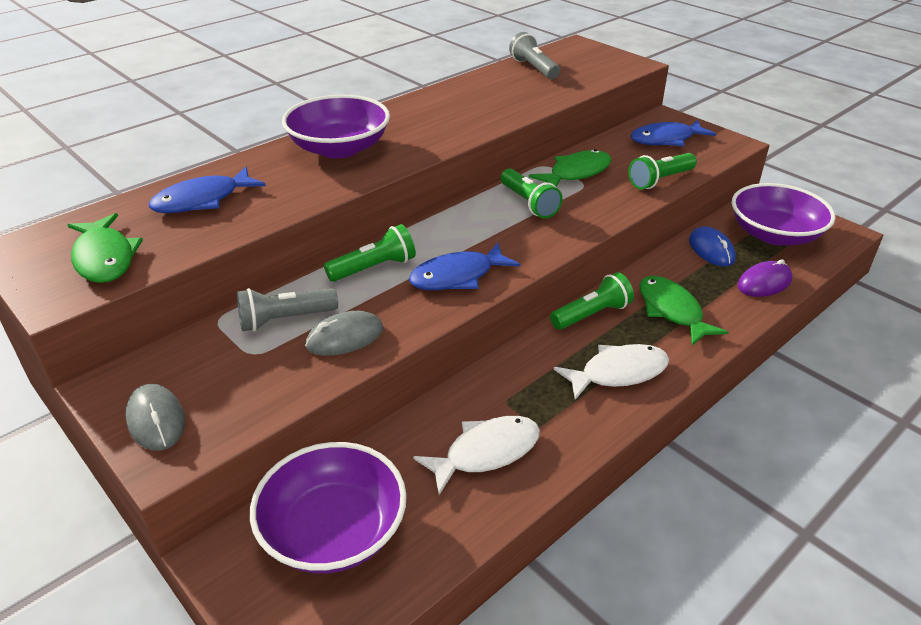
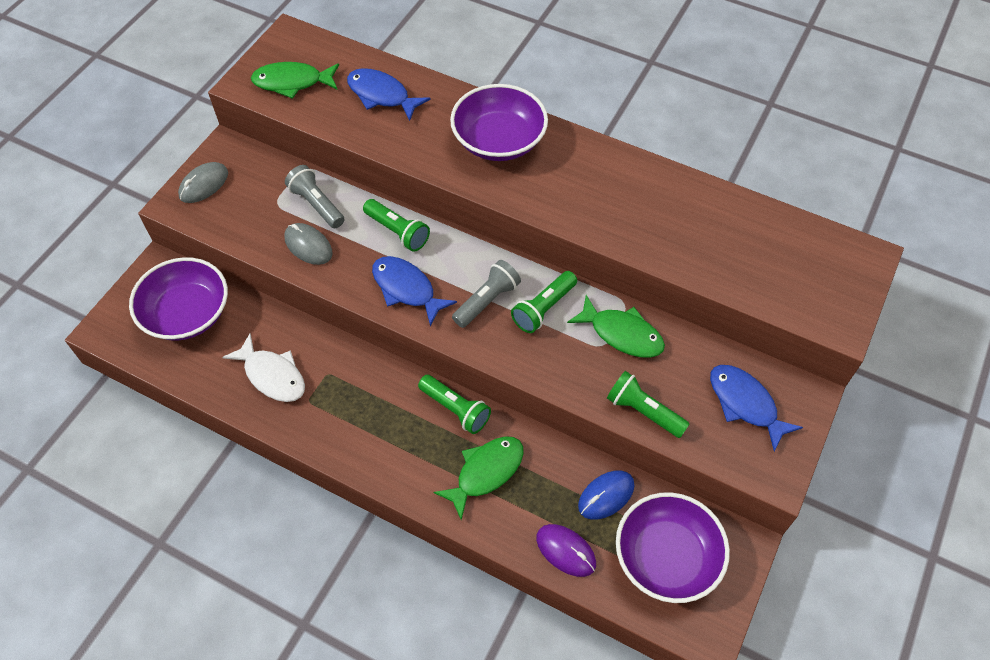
camera: 70 degrees right, 20 degrees up
green fish [68,213,143,283] -> green fish turned 45 degrees clockwise [251,62,339,99]
grey flashlight [509,32,560,79] -> grey flashlight moved to [452,260,521,328]
white fish [554,344,669,400] -> none

